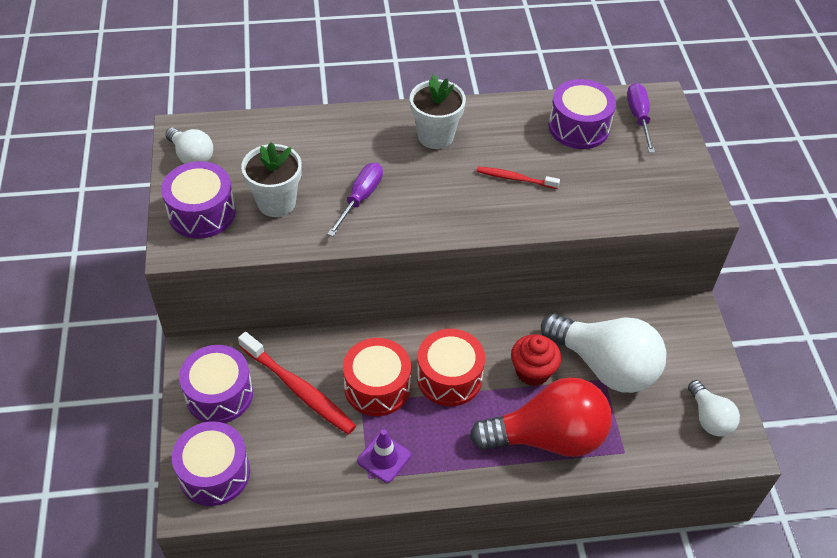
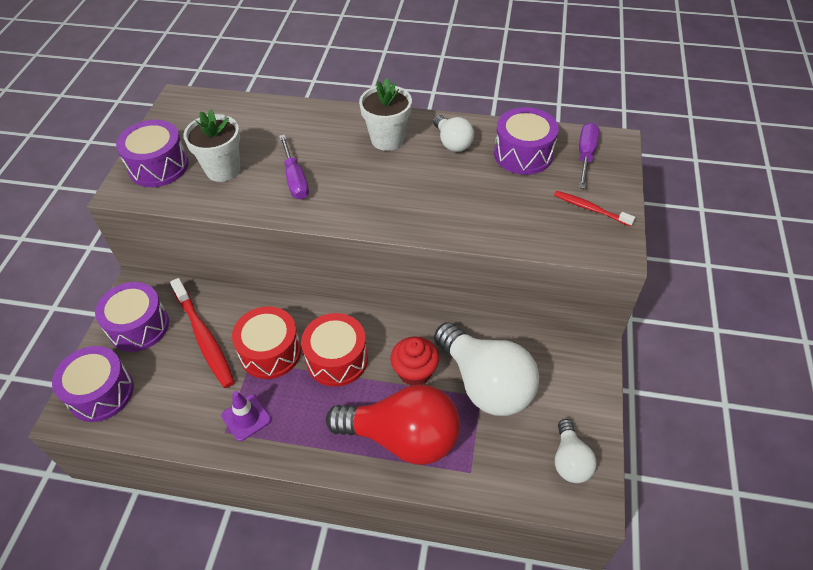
camera: 20 degrees right, 0 degrees up
white light bulb [165,128,213,164] -> white light bulb moved to [433,115,474,152]
purple screwdriver [327,163,383,237] -> purple screwdriver turned 120 degrees clockwise [279,135,309,200]
red toothbrush [476,166,560,189] -> red toothbrush moved to [554,191,635,226]

